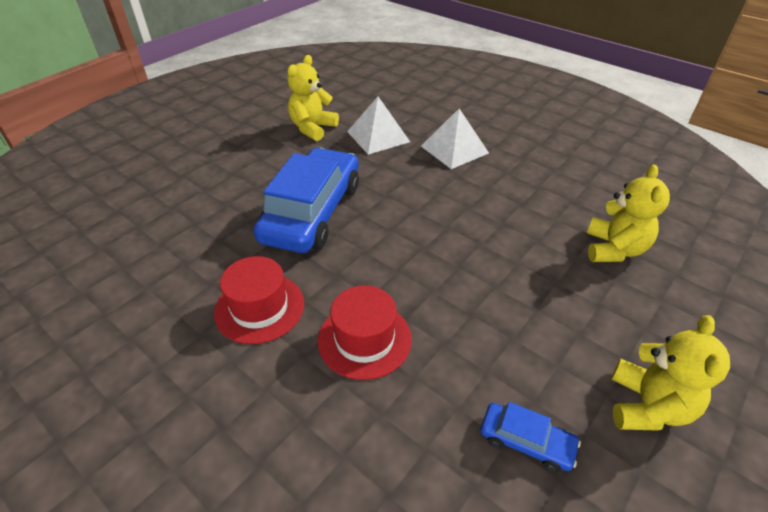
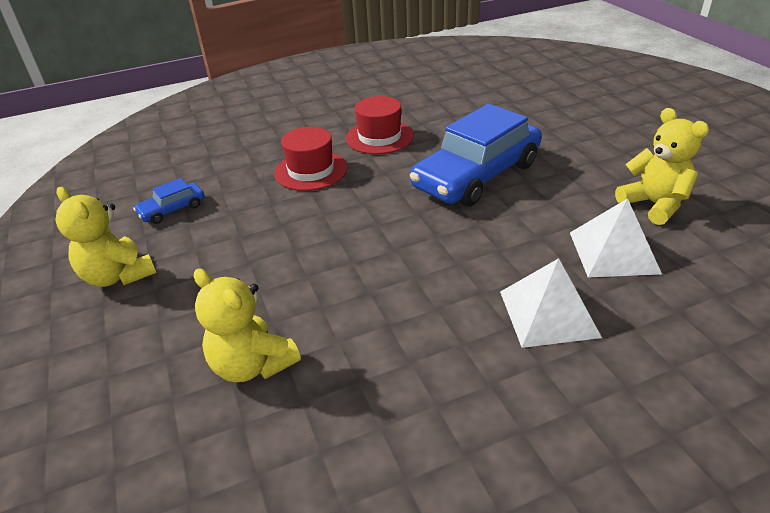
camera: 120 degrees right, 5 degrees down
blue car [253,148,359,253] -> blue car turned 90 degrees clockwise [410,104,542,207]

